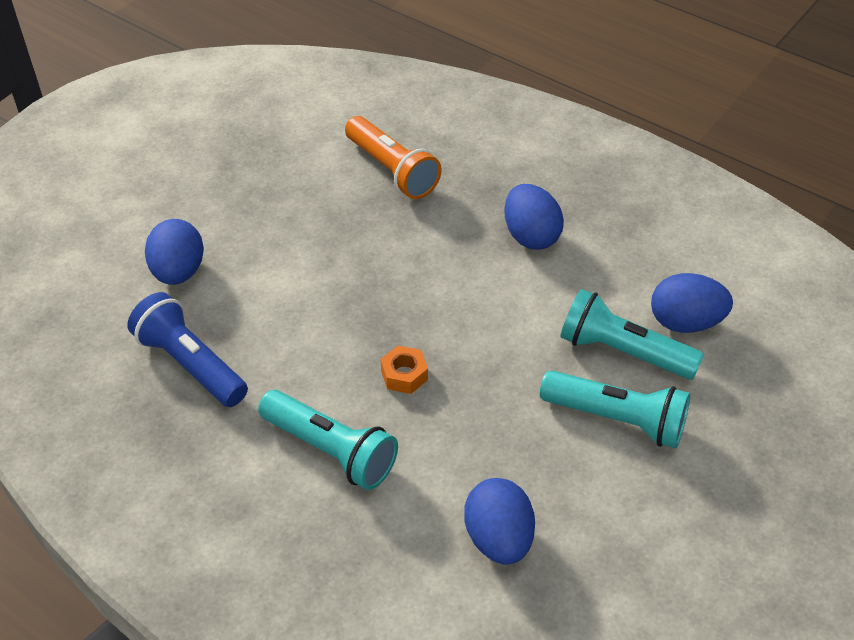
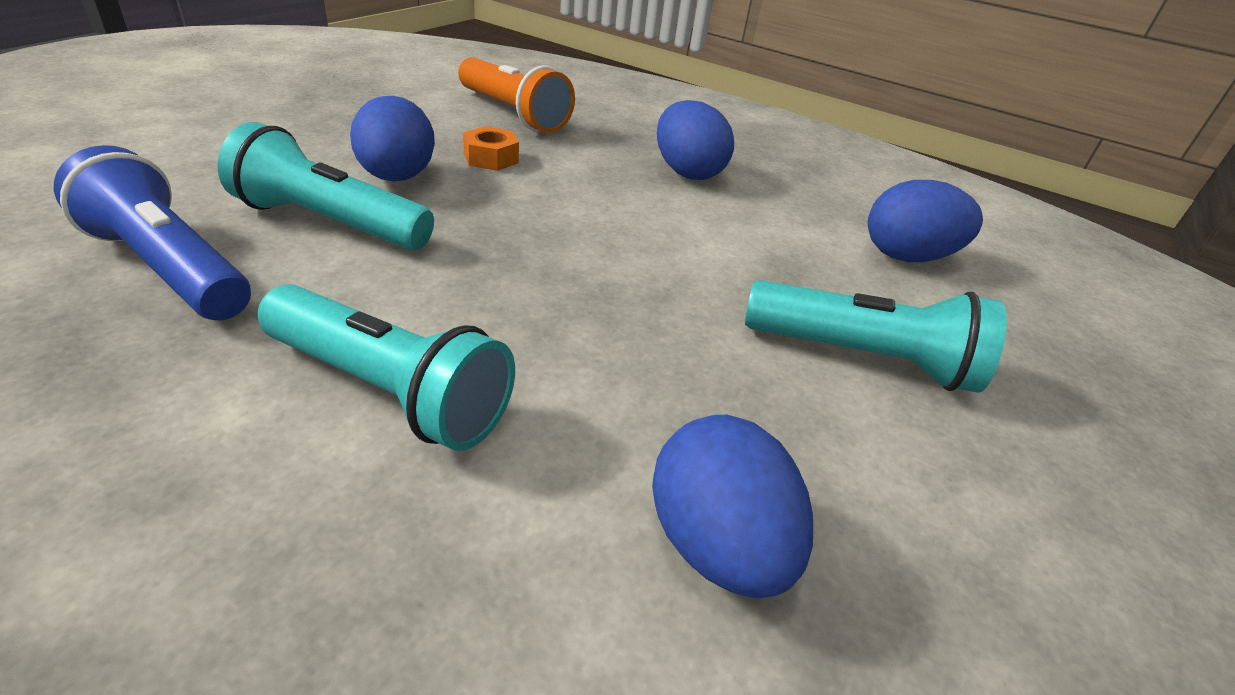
camera: 10 degrees left, 10 degrees down
blue egg [145,219,204,285] -> blue egg moved to [350,96,435,181]
orange nut [381,346,428,394] -> orange nut moved to [463,126,519,171]
turquoise flashlight [560,289,704,380] -> turquoise flashlight moved to [217,122,434,250]

